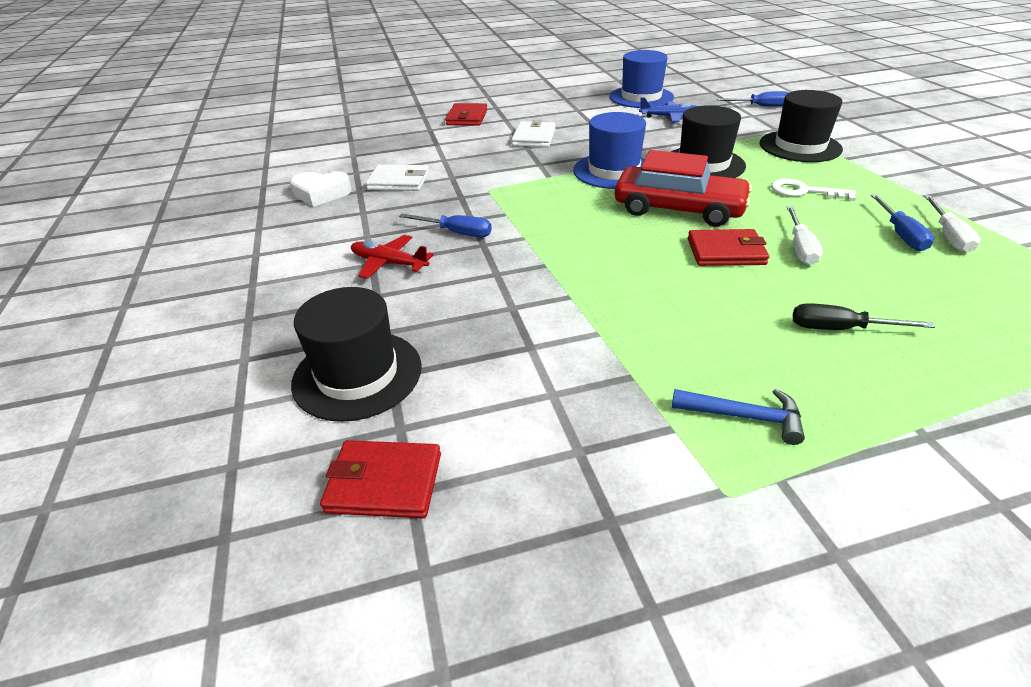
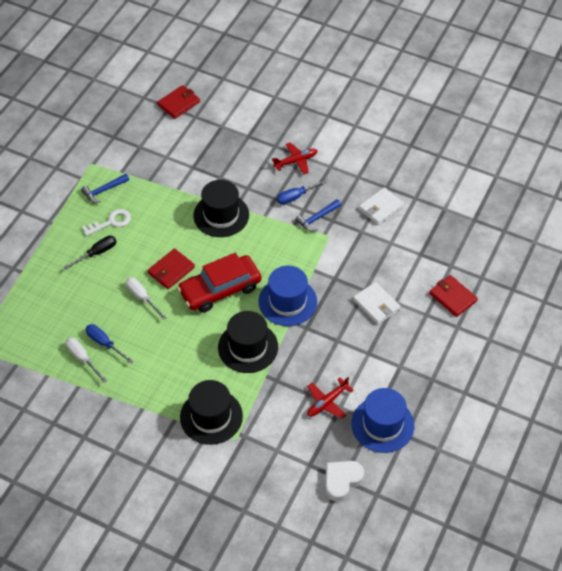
camera: 130 degrees right, 15 degrees up
white heart [290,171,352,207] -> white heart moved to [325,461,364,502]
black hat [291,287,422,422] -> black hat moved to [193,180,249,237]
blue plane [639,97,697,122] -> red plane [307,377,354,419]
blue screwdriver [717,91,788,107] -> none
white key [771,178,857,201] -> white key moved to [82,209,131,236]
none -> blue hammer [295,199,341,231]

